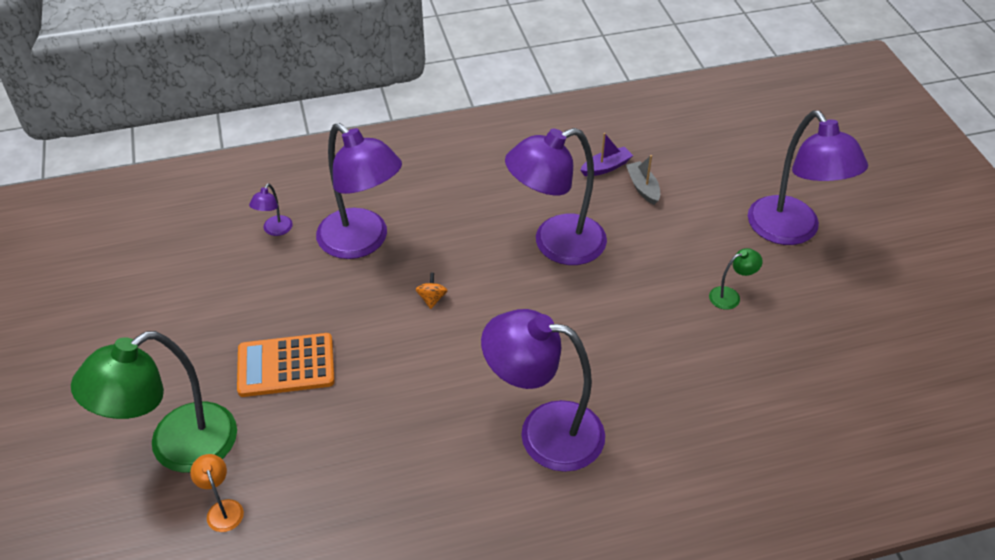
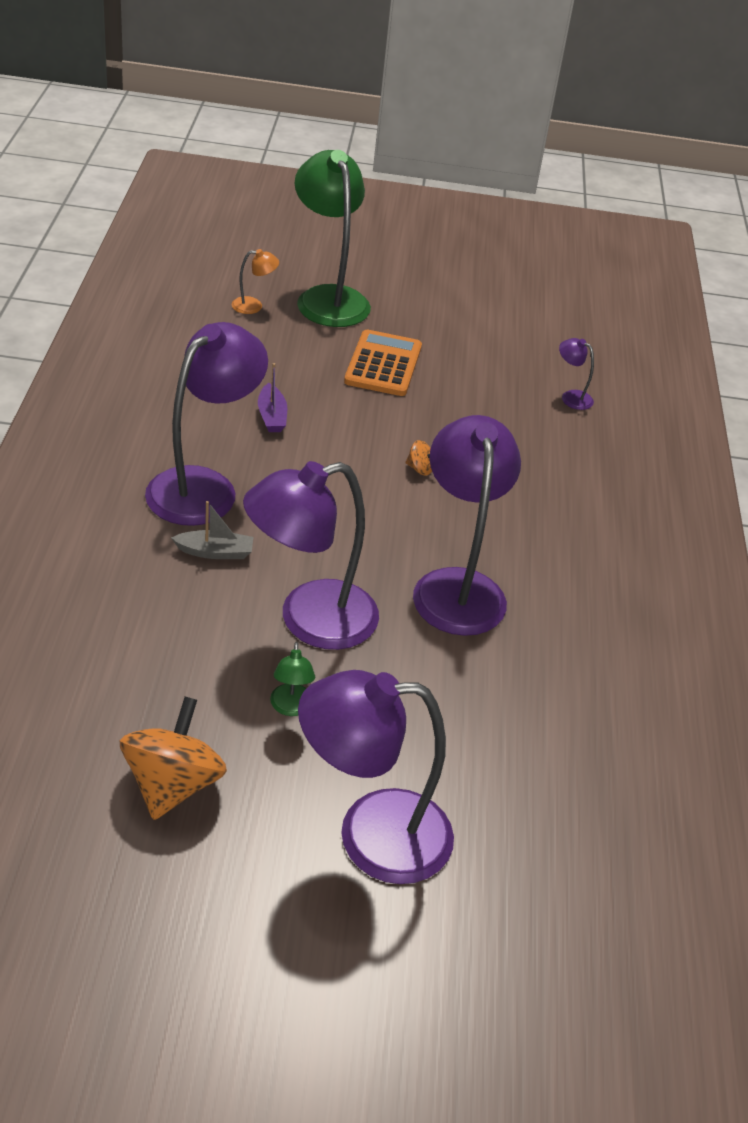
camera: 105 degrees right, 5 degrees down
purple lamp [316,123,402,259] -> purple lamp moved to [243,461,379,650]
purple boat [581,133,633,176] -> purple boat moved to [258,363,287,432]
grey boat [626,155,660,205] -> grey boat moved to [171,501,253,559]
none -> orange spinning top [120,696,227,820]

